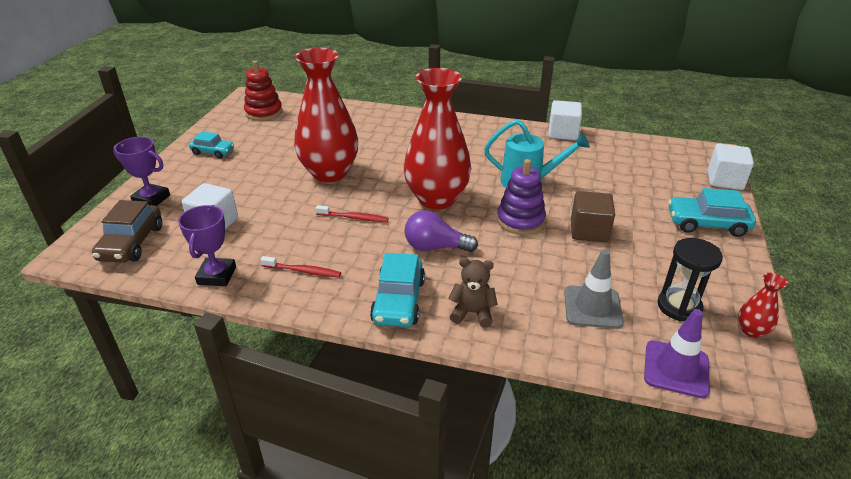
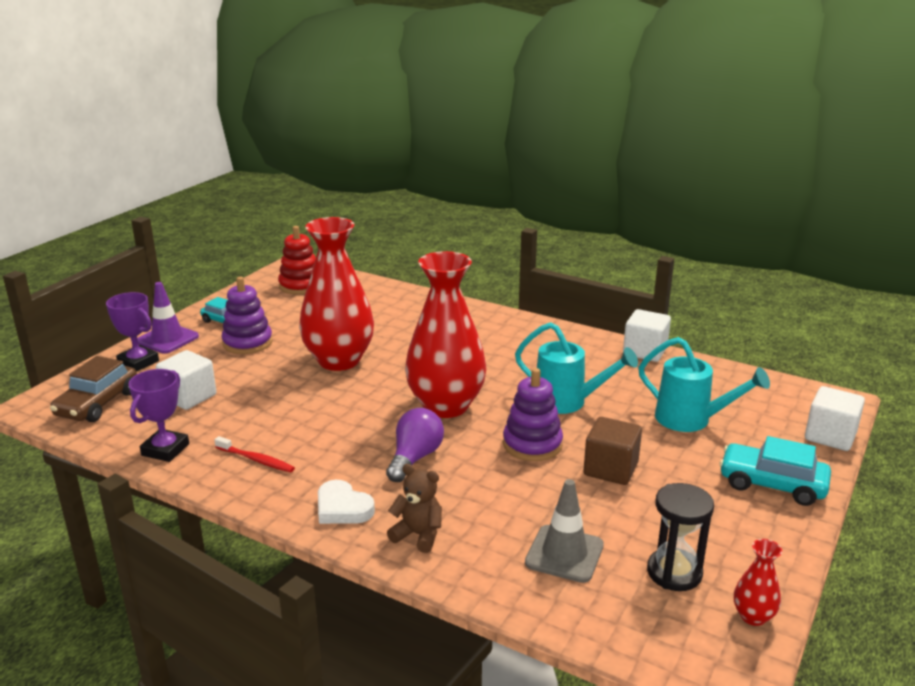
camera: 15 degrees right, 10 degrees down
red toothbrush [315,205,389,222] -> none
turquoise car [370,253,425,327] -> white heart [318,480,375,524]
purple light bulb [404,210,478,252] -> purple light bulb turned 90 degrees clockwise [386,408,444,482]
purple traffic cone [644,309,710,398] -> purple traffic cone moved to [137,282,199,353]
none -> purple stacking toy [221,277,273,354]
none -> turquoise watering can [638,337,770,432]

